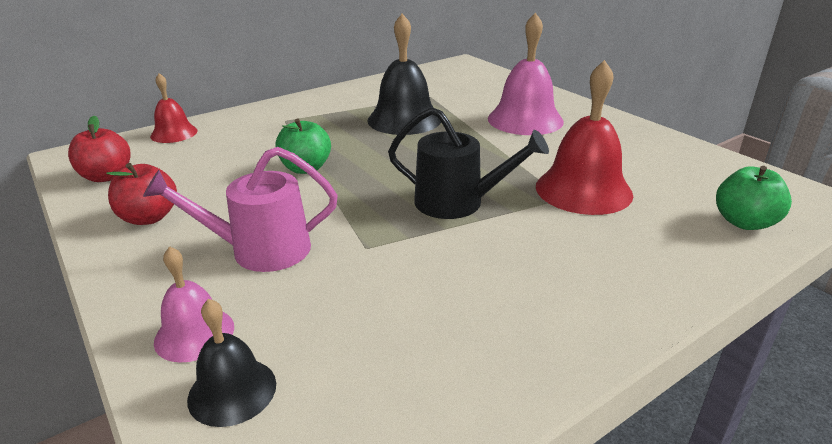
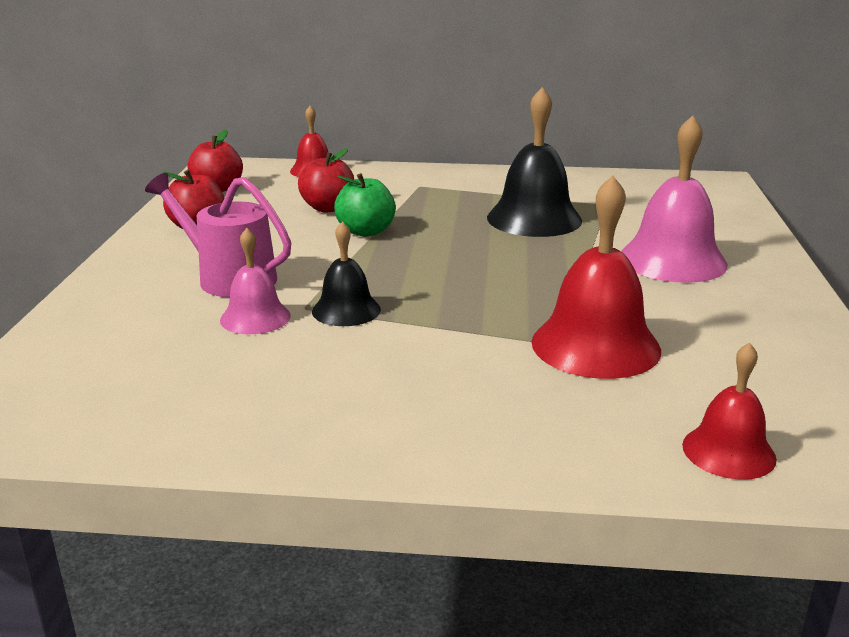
camera: 40 degrees right, 5 degrees down
pink bell [154,246,234,362] -> pink bell moved to [220,228,291,334]
black bell [187,299,276,427] -> black bell moved to [312,221,381,326]
black watering can [388,107,549,219] -> none
green apple [716,166,792,230] -> red bell [682,342,777,480]
none -> red apple [298,148,354,212]

